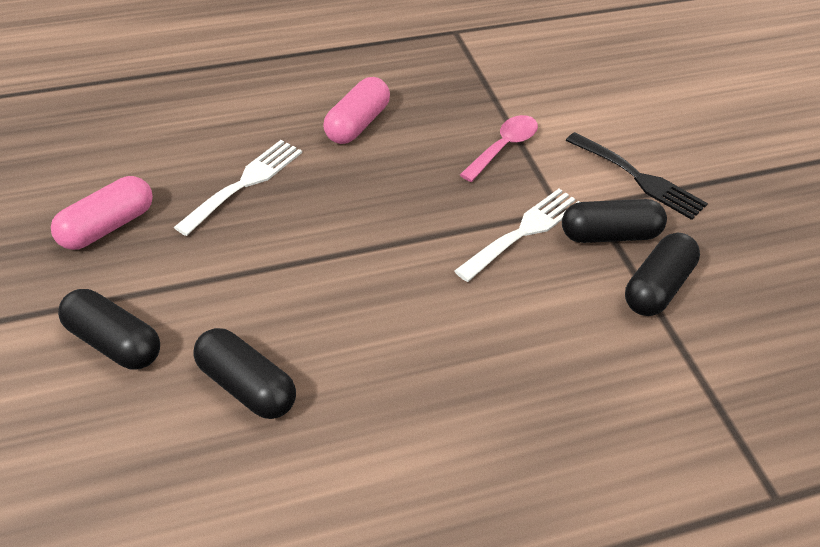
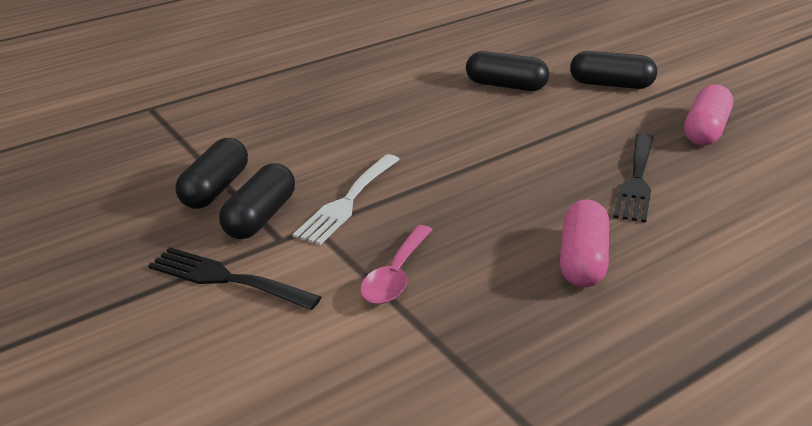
camera: 165 degrees right, 15 degrees down
white fork [174,140,302,236] -> black fork [613,133,654,223]
black capsule [562,199,667,243] -> black capsule turned 45 degrees counterclockwise [219,163,295,239]

